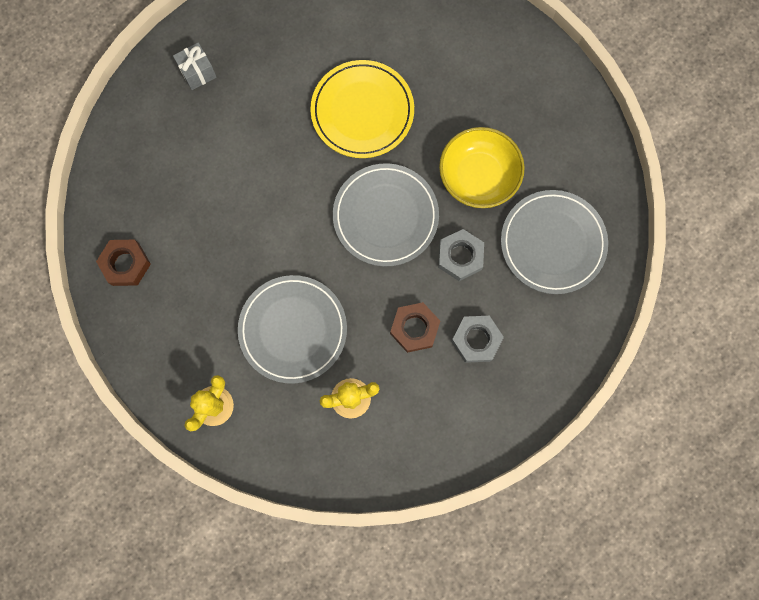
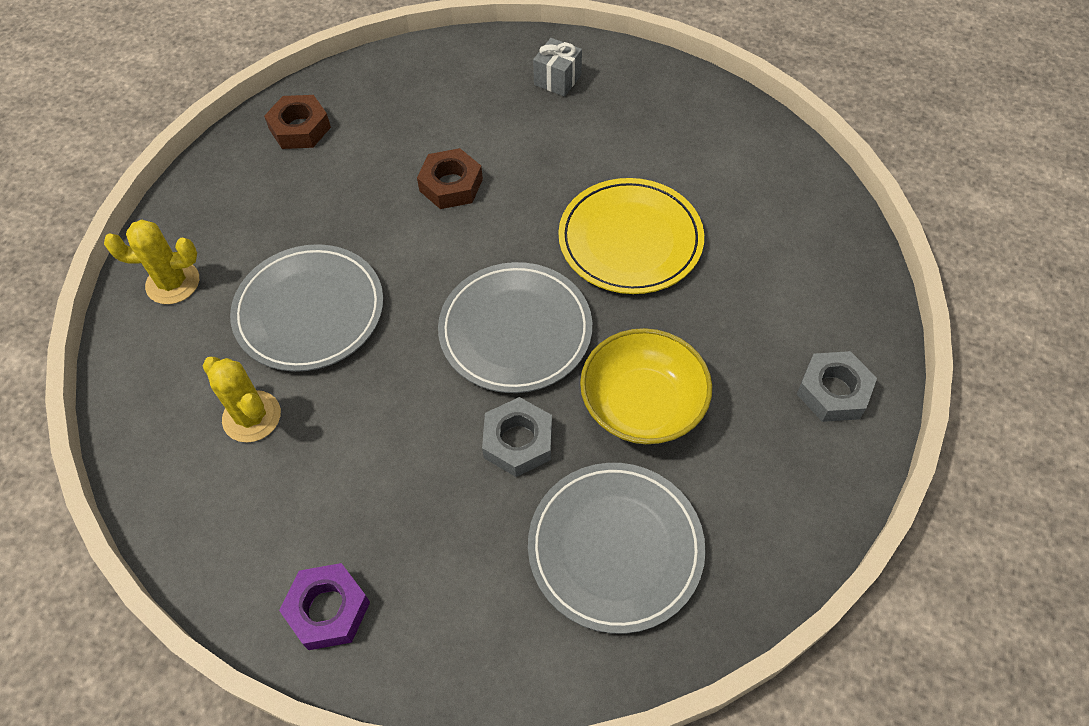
camera: 60 degrees right, 20 degrees down
brown nut [390,302,440,353] -> brown nut moved to [417,148,483,209]
grey nut [451,316,504,363] -> grey nut moved to [797,351,877,422]
none -> purple nut [279,563,370,650]

